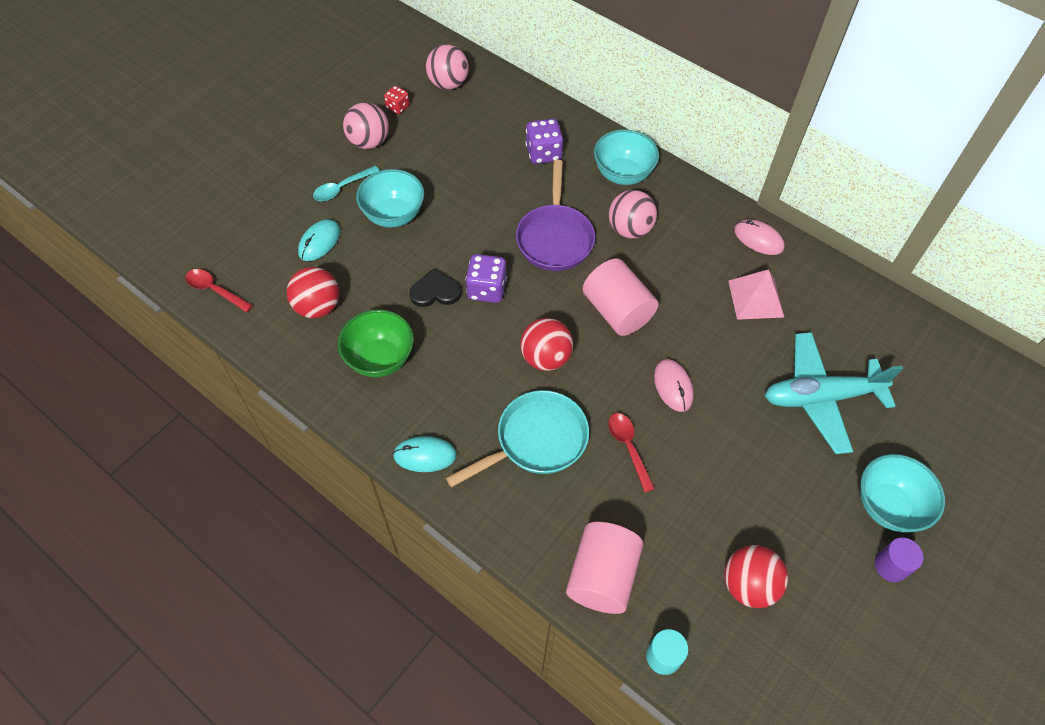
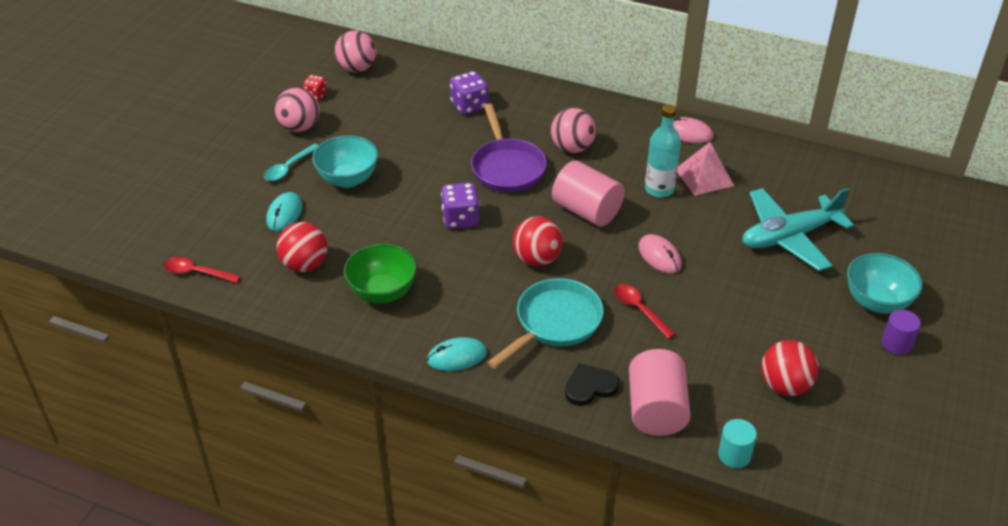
camera: 15 degrees left, 15 degrees down
black heart [410,268,461,307] -> black heart moved to [565,363,619,406]
turquoise bowl [594,129,659,185] -> none
none -> turquoise bottle [645,105,681,198]

